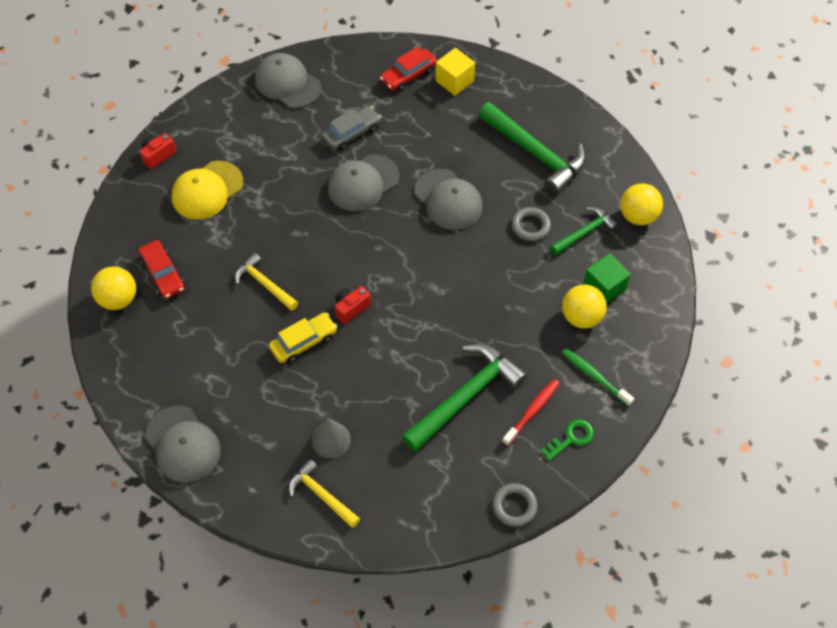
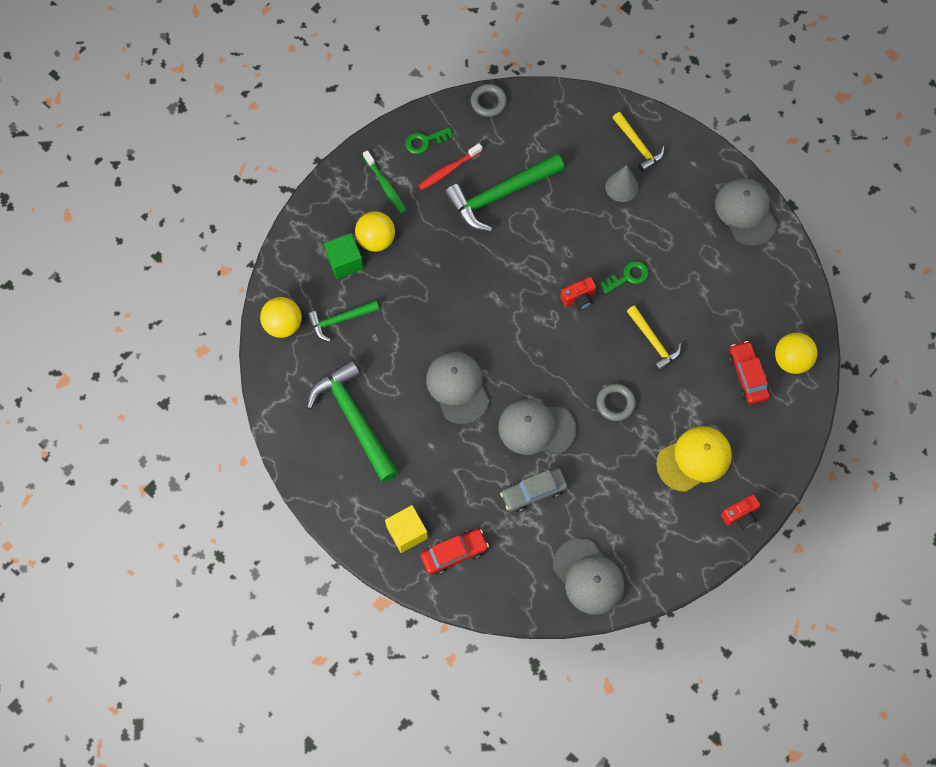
camera: 165 degrees left, 10 degrees up
yellow car [269,313,337,363] -> green key [600,261,648,294]
grey cap [328,154,400,211] -> grey cap turned 150 degrees counterclockwise [498,399,576,455]
grey ring [512,207,551,241] -> grey ring moved to [596,384,636,421]

